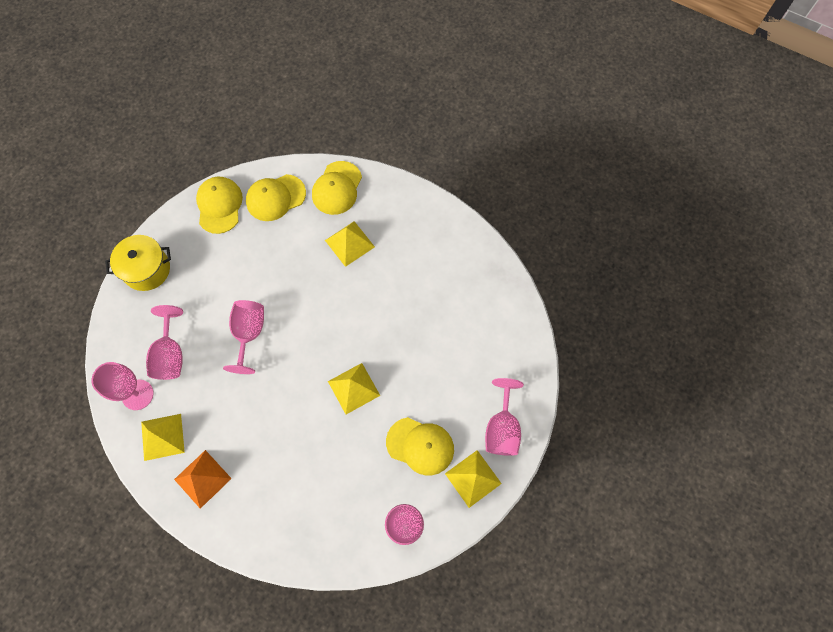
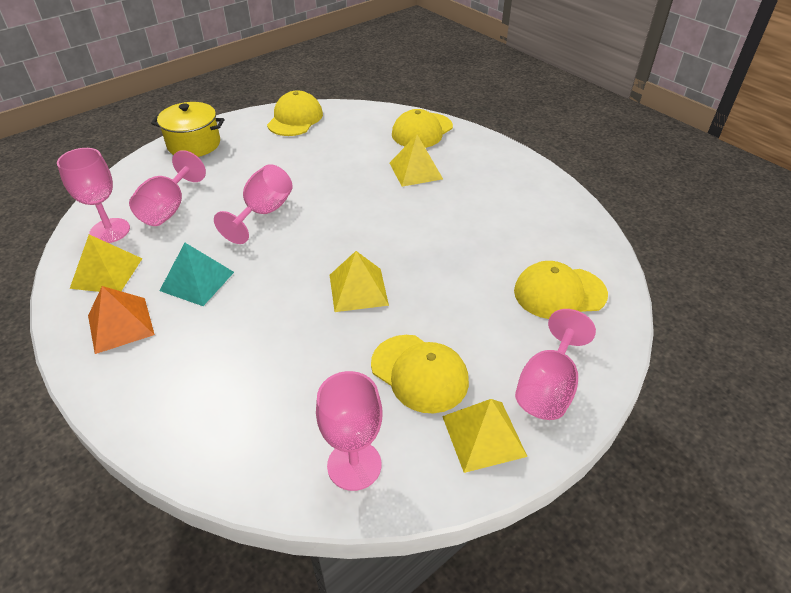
camera: 20 degrees right, 25 degrees down
yellow cap [246,174,306,221] -> yellow cap moved to [514,261,608,319]
none -> turquoise pyramid [159,243,234,306]

